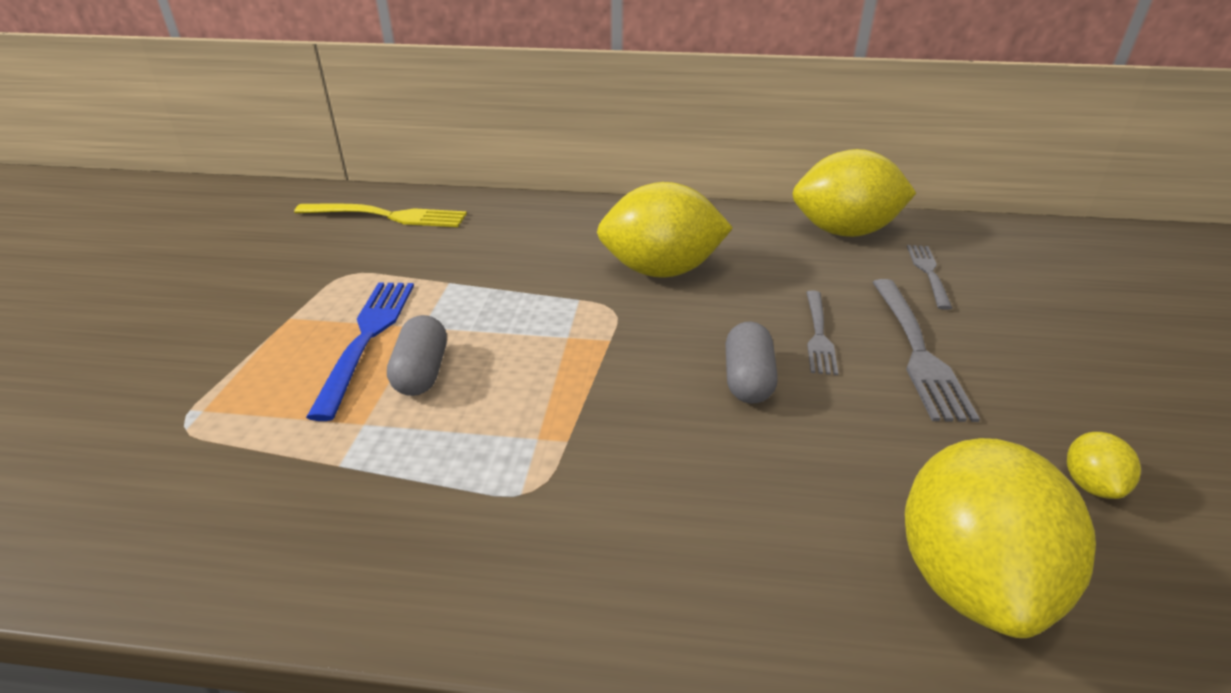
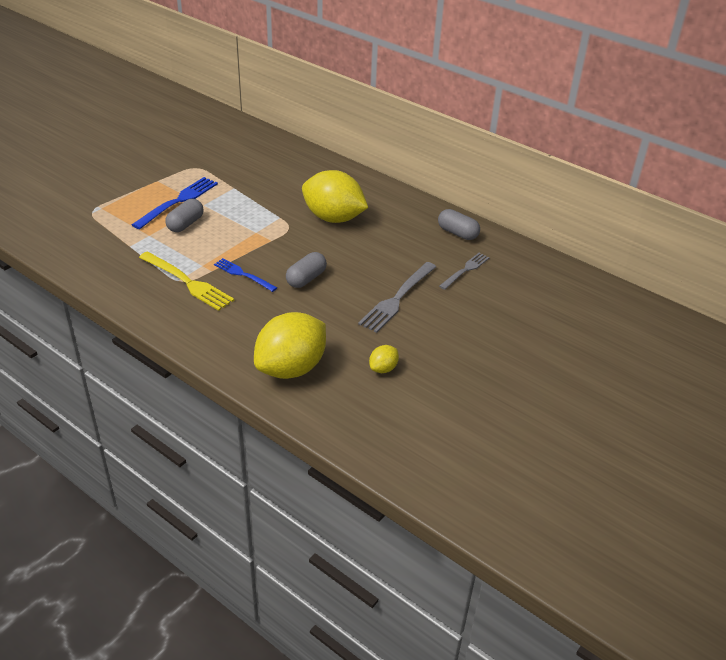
camera: 30 degrees right, 5 degrees up
yellow fork [294,204,467,227] -> yellow fork moved to [139,251,234,311]
yellow lemon [793,149,916,237] -> grey capsule [438,209,480,240]
grey fork [806,290,838,375] -> none
none -> blue fork [214,258,277,292]

